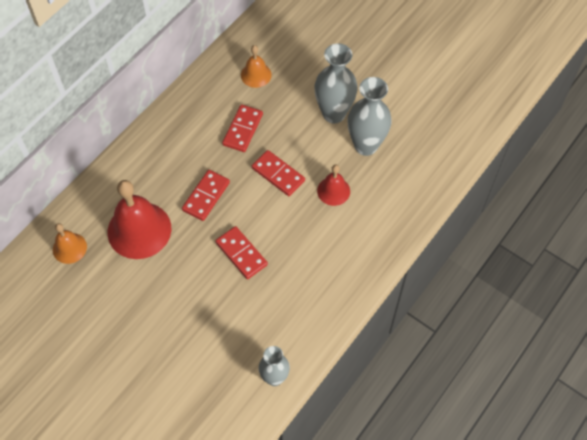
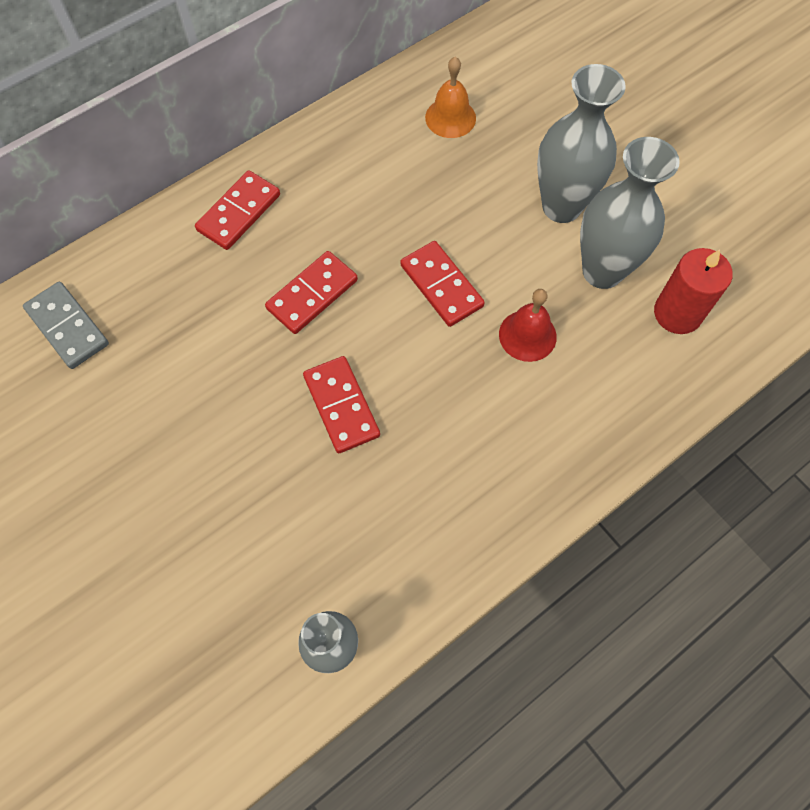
camera: 15 degrees right, 5 degrees up
orange bell [53,223,87,264] -> grey domino [23,282,109,369]
red bell [108,180,171,259] -> none
red domino [222,105,263,152] -> red domino moved to [195,171,280,250]
none -> red candle [654,248,733,334]

